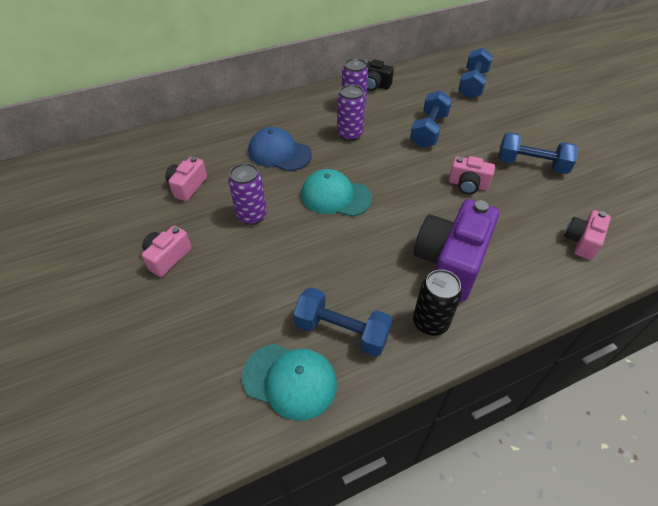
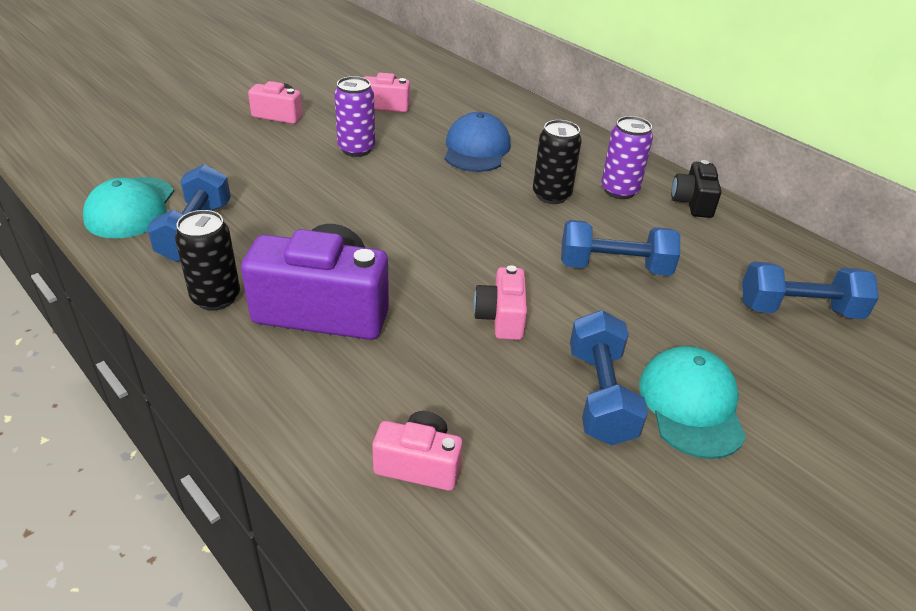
camera: 70 degrees right, 10 degrees down
turquoise cap [301,169,372,217] -> turquoise cap moved to [639,346,746,459]
purple can [337,84,365,141] -> black can [533,120,582,204]

